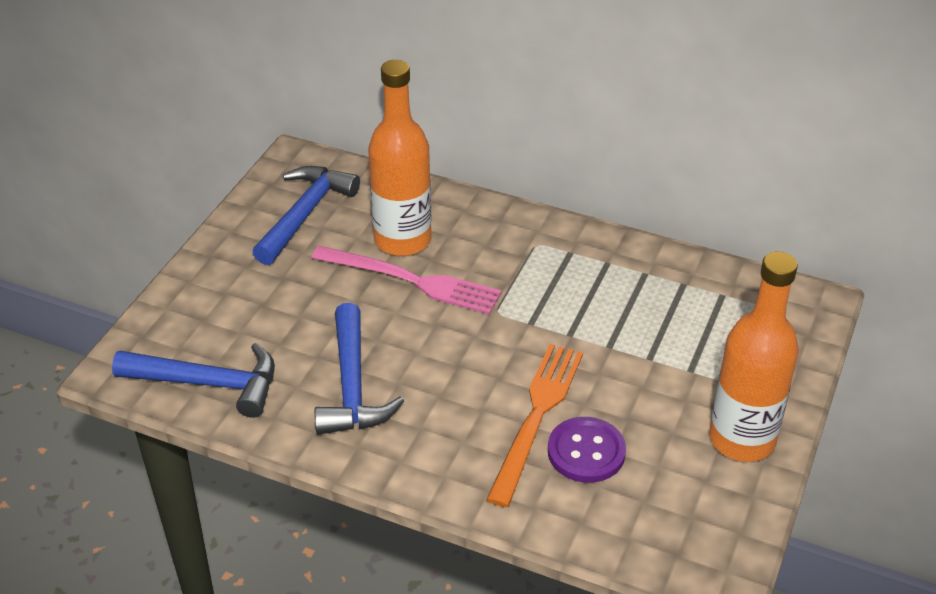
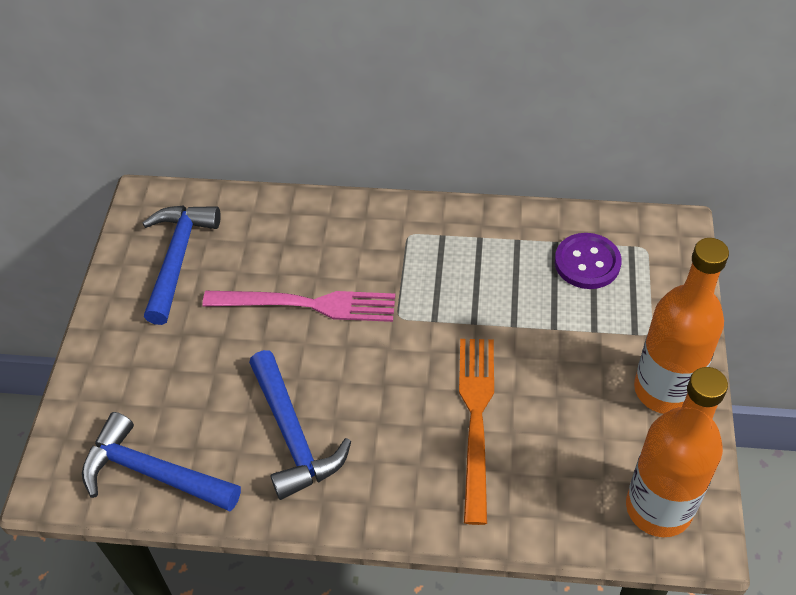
camera: 15 degrees left, 10 degrees up
blue hammer [112,343,275,418] -> blue hammer turned 150 degrees counterclockwise [82,412,241,512]
orange bottle [368,60,431,256] -> orange bottle moved to [626,367,728,537]
purple button [548,417,626,483] -> purple button moved to [555,233,622,289]

